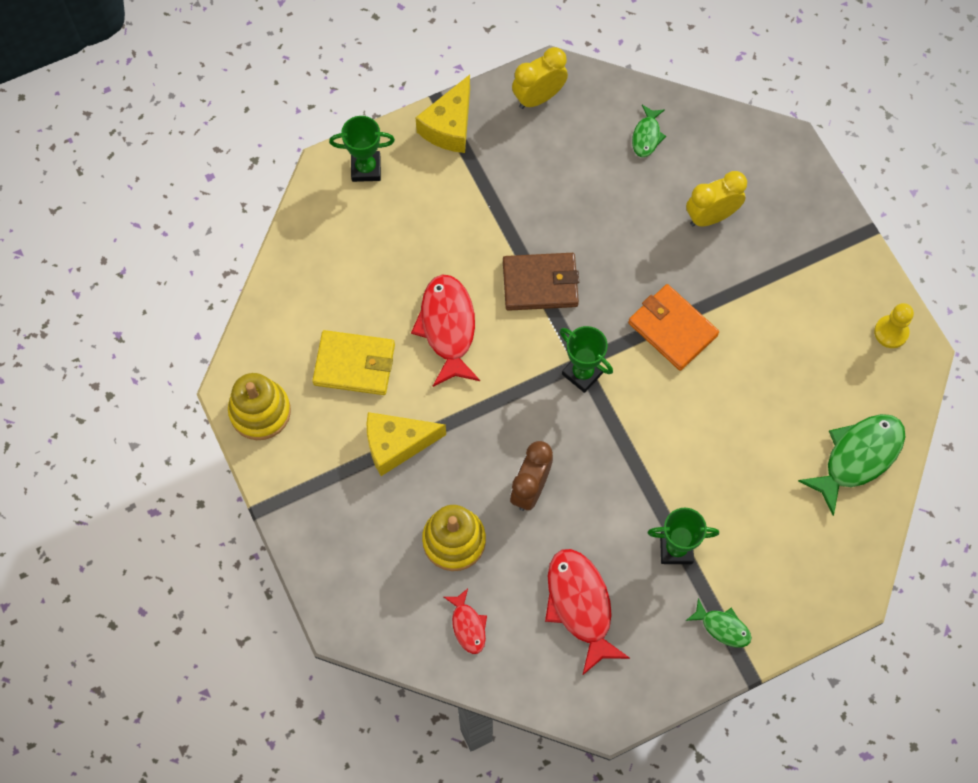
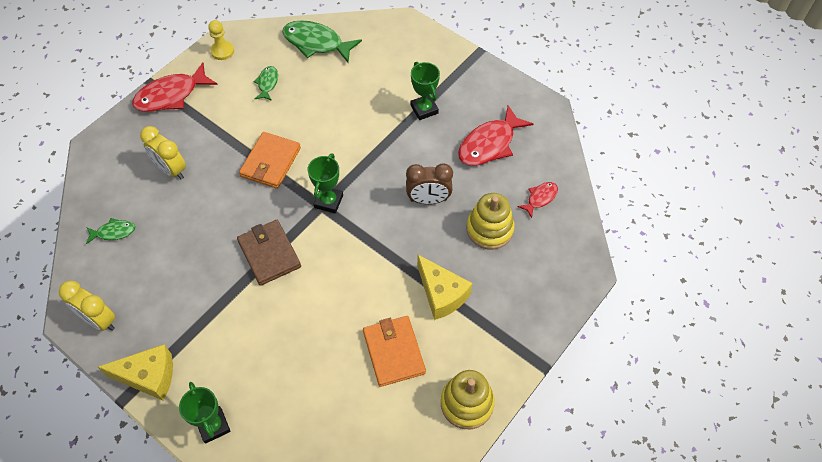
camera: 115 degrees left, 10 degrees down
yellow wallet [312,330,395,395] -> orange wallet [363,316,426,387]
red fish [411,274,480,387] -> red fish moved to [132,62,217,112]
green fish [686,598,752,647] -> green fish moved to [253,66,278,101]

